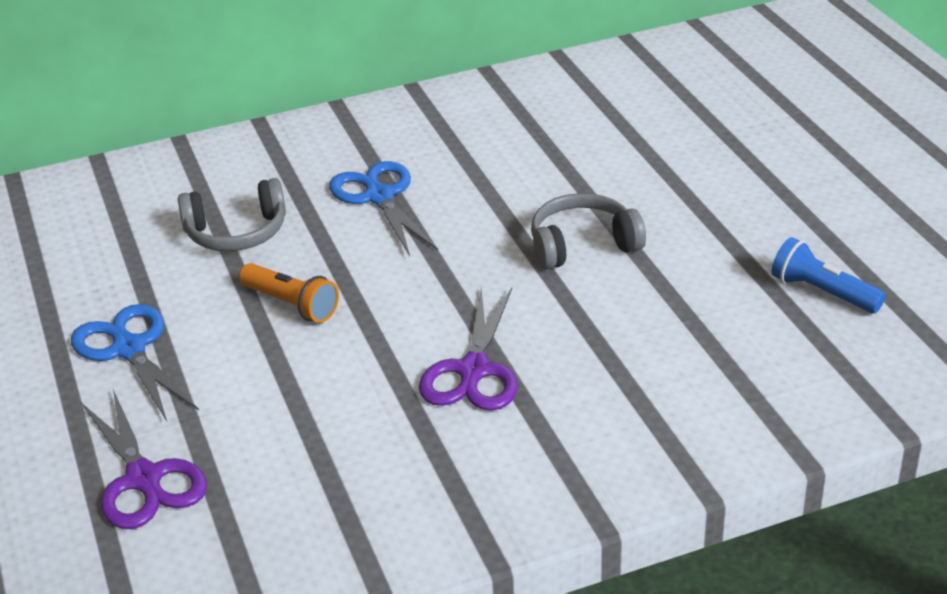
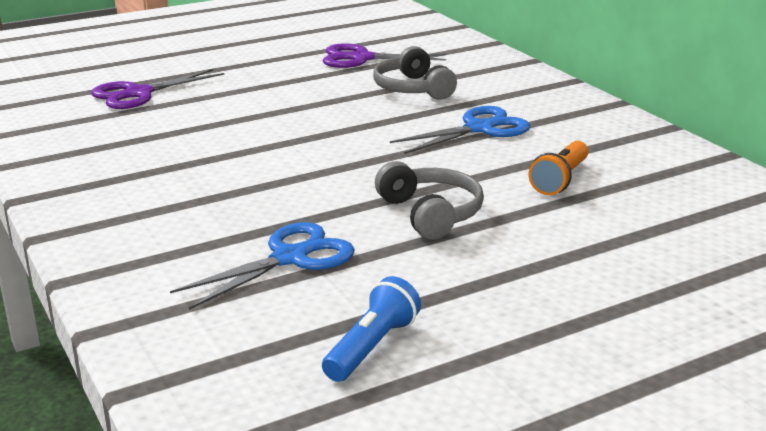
camera: 80 degrees right, 10 degrees down
blue scissors [71,304,199,421] -> blue scissors moved to [170,222,355,310]
orange flashlight [239,263,339,323] -> orange flashlight moved to [529,141,588,195]
purple scissors [419,288,518,411] -> purple scissors moved to [323,43,446,68]

